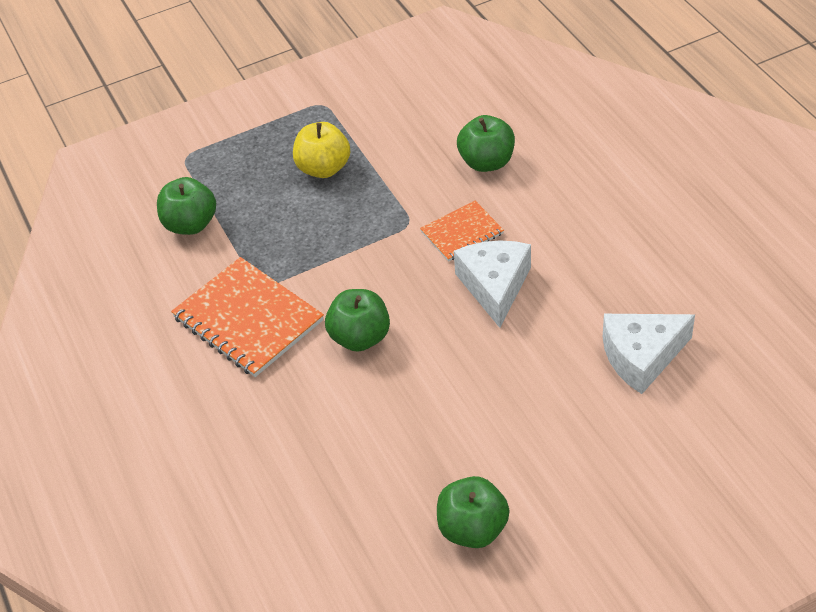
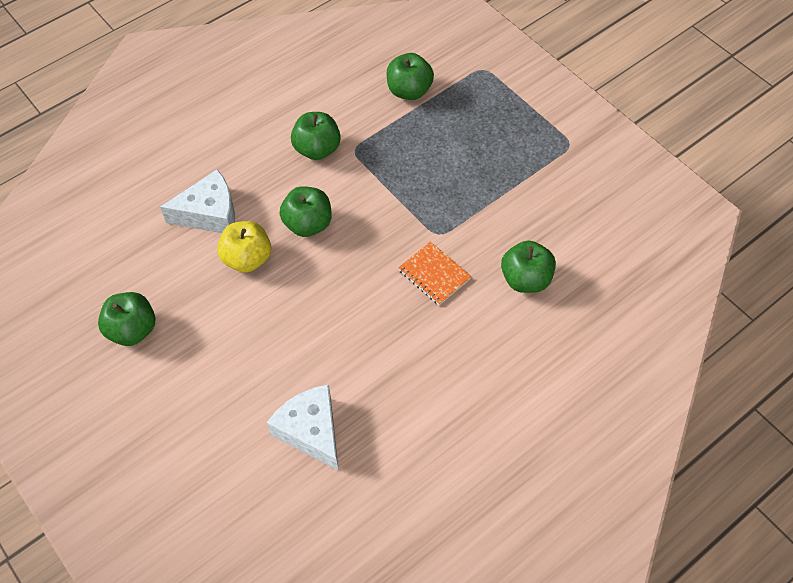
camera: 75 degrees right, 10 degrees up
orange notebook [171,257,324,377] -> green apple [291,112,341,160]
yellow apple [293,122,350,178] -> yellow apple moved to [217,221,271,273]
white cheese [454,240,531,328] -> white cheese moved to [160,169,235,233]

